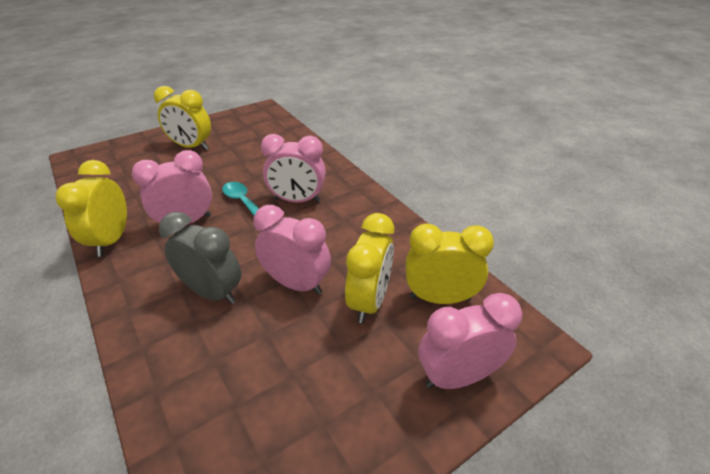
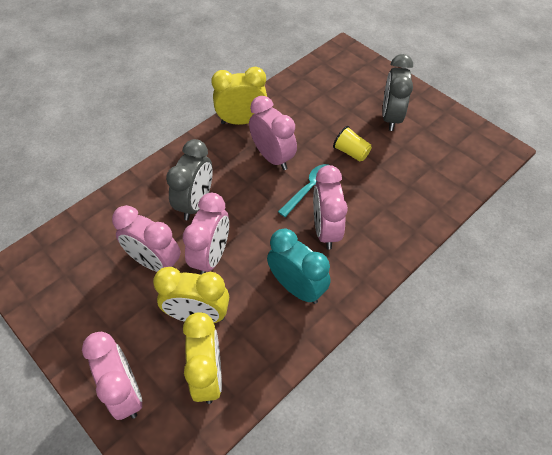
camera: 80 degrees right, 15 degrees up
yellow clock [154,86,211,150] -> grey clock [382,54,413,131]
none -> pink clock [112,205,181,272]
none -> turquoise clock [267,228,331,304]
none -> yellow cup [333,126,372,162]

